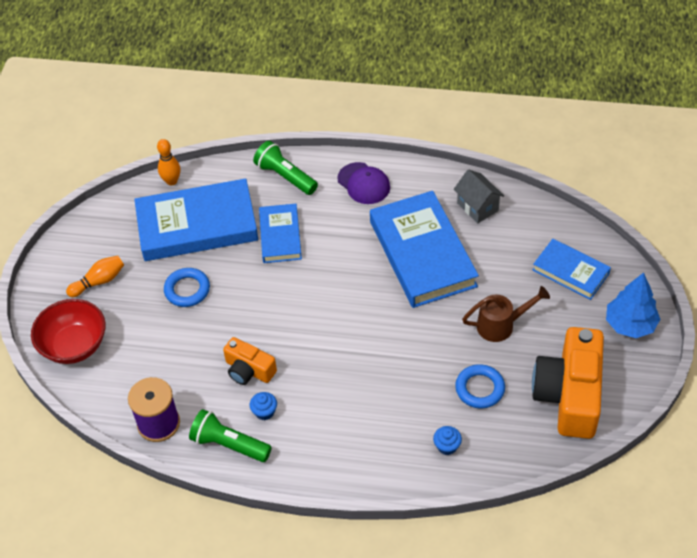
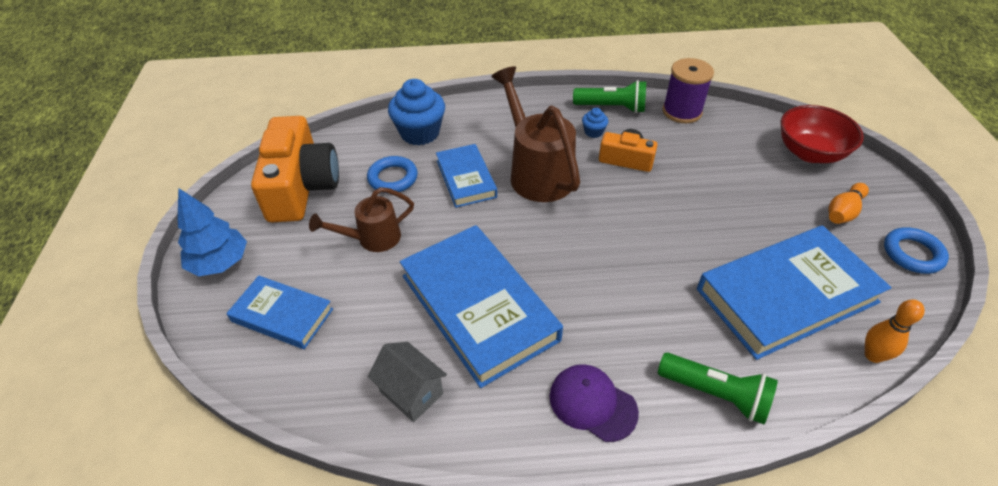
camera: 165 degrees right, 5 degrees down
blue ring [164,268,210,307] -> blue ring moved to [884,227,949,274]
blue book [259,204,302,263] -> blue book moved to [436,144,497,208]
blue cupcake [433,426,462,455] -> blue cupcake [388,79,445,145], size x2.15
none -> brown watering can [491,66,580,202]

